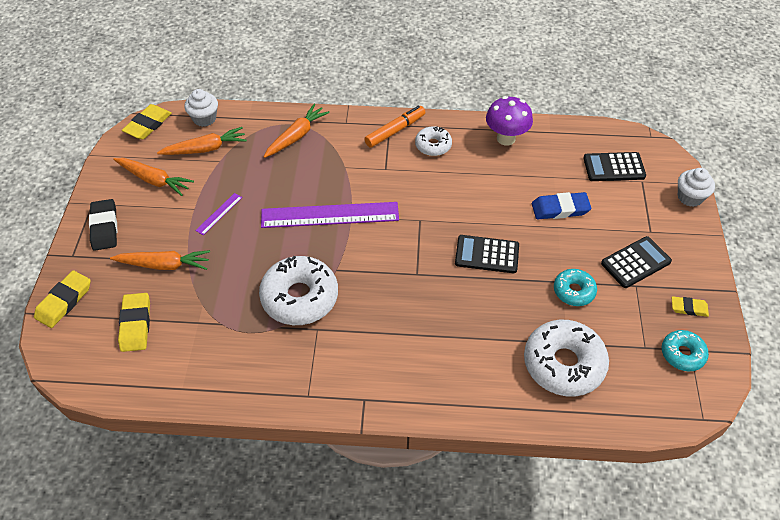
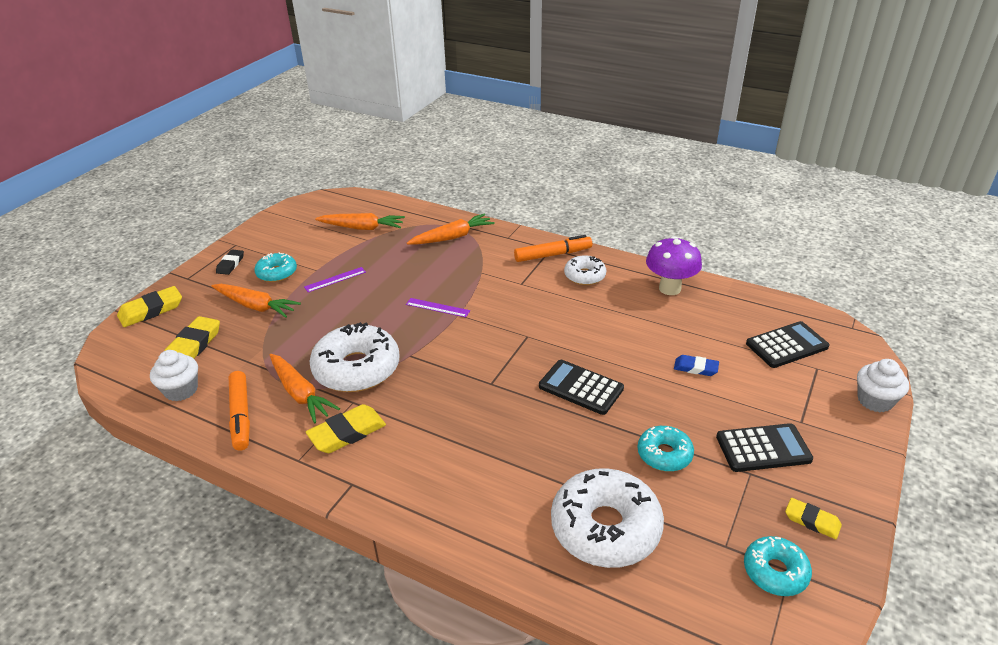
camera: 25 degrees right, 15 degrees down
black eraser [89,199,117,251] -> black eraser [216,250,244,275], size x0.62
orange carrot [113,158,194,196] -> orange carrot moved to [270,354,340,424]
yellow eraser [122,104,172,139] -> yellow eraser moved to [306,404,386,453]
white cupcake [184,89,218,127] -> white cupcake moved to [150,350,198,401]
purple ruler [261,202,399,228] -> purple ruler [406,298,470,317], size x0.43
blue eraser [532,192,591,219] -> blue eraser [674,355,719,376], size x0.62
black calculator [583,152,646,181] -> black calculator turned 135 degrees clockwise [746,321,829,368]
none -> orange marker [229,371,250,451]
none -> turquoise donut [255,252,297,282]

